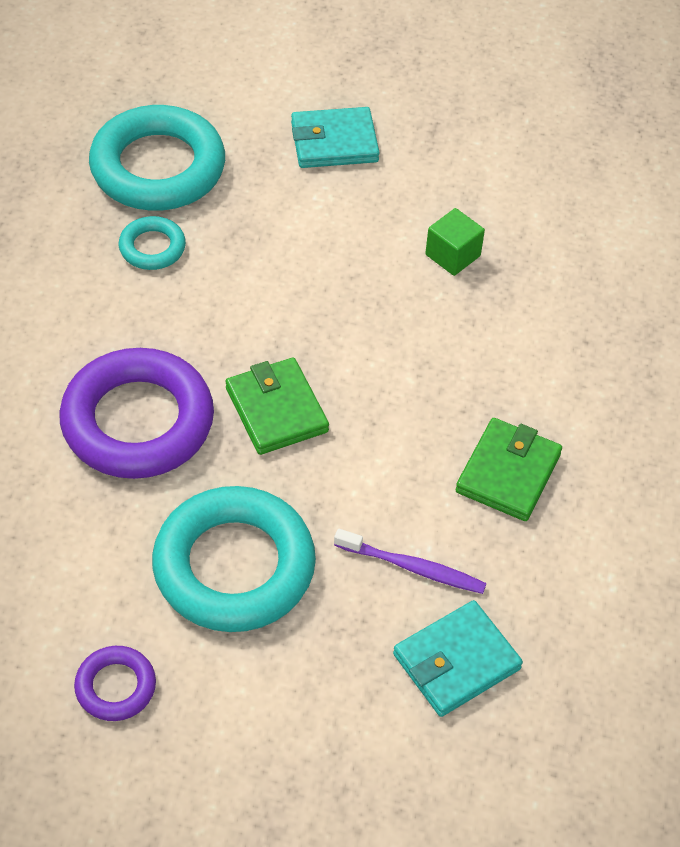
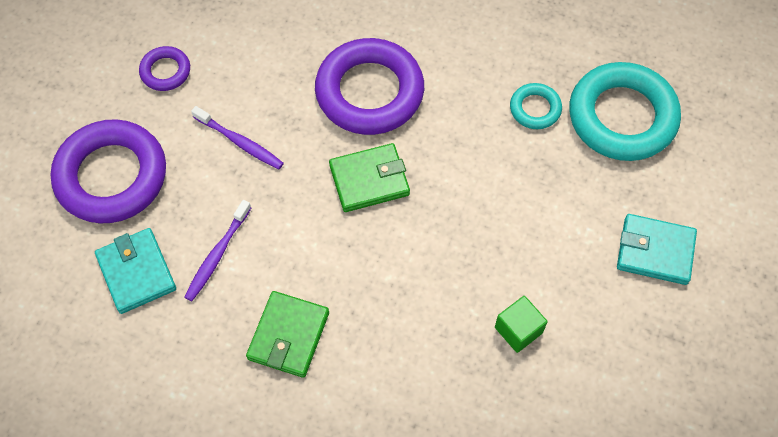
camera: 100 degrees right, 10 degrees up
turquoise ring [152,486,316,632] -> purple toothbrush [191,106,284,169]
turquoise wallet [291,107,380,168] -> turquoise wallet turned 75 degrees counterclockwise [617,214,697,285]
green wallet [456,418,562,521] -> green wallet turned 75 degrees clockwise [246,291,329,378]
none -> purple ring [51,119,166,223]

